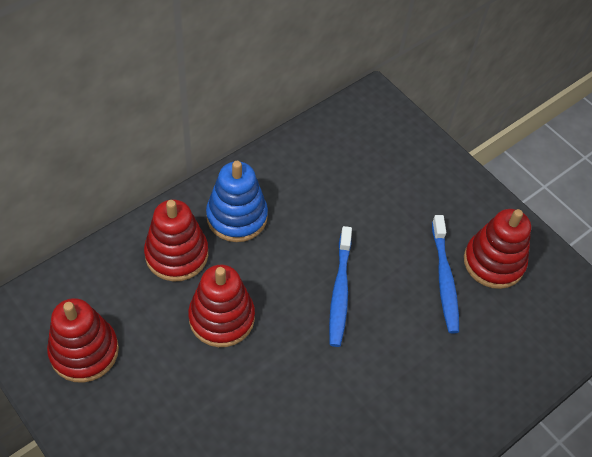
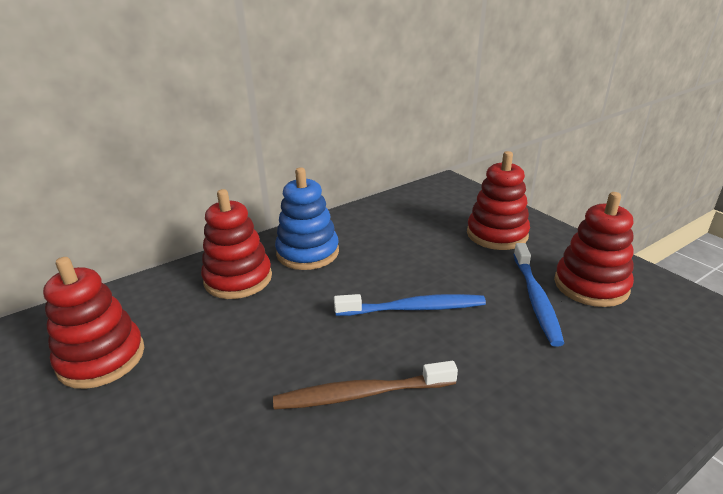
camera: 10 degrees right, 25 degrees down
red stacking toy [188,265,255,347] -> red stacking toy moved to [467,151,530,250]
blue toothbrush [329,226,352,347] -> blue toothbrush turned 105 degrees counterclockwise [334,294,486,316]
none -> brown toothbrush [273,361,458,410]

